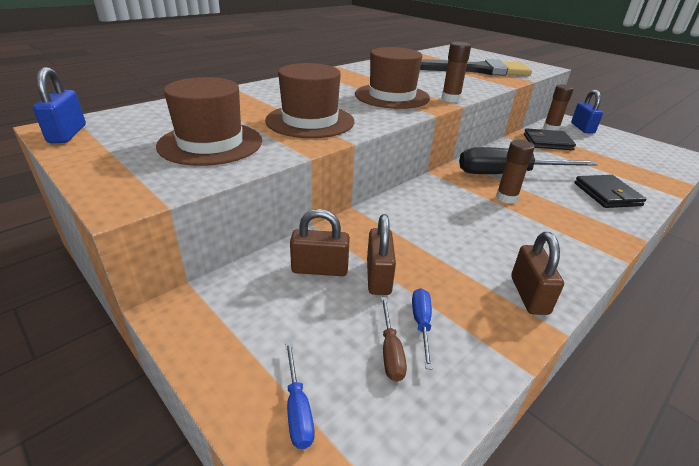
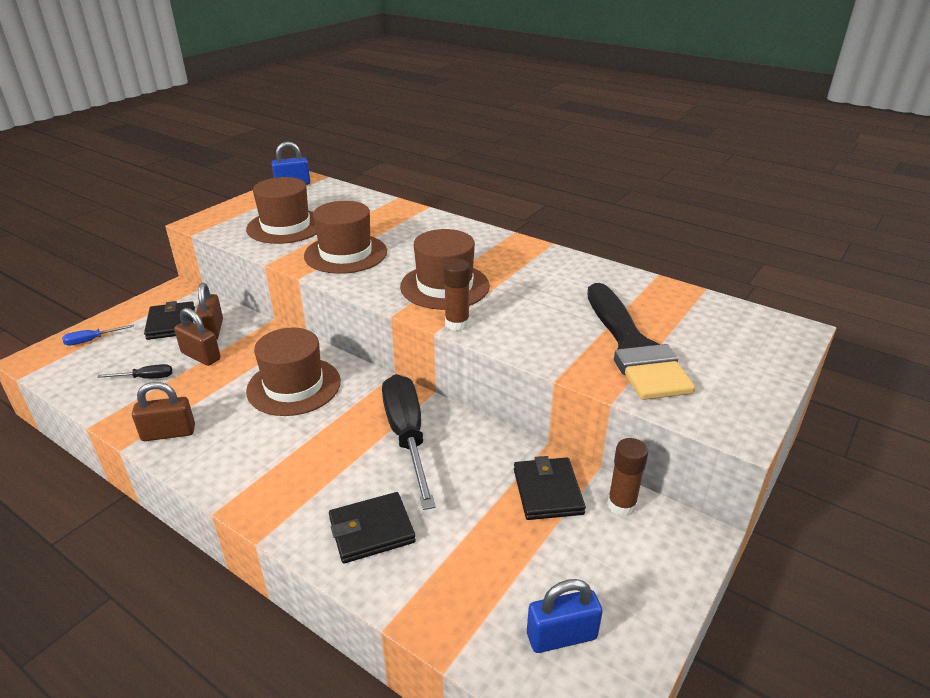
camera: 80 degrees right, 0 degrees up
brown padlock [367,214,396,295] -> brown padlock turned 45 degrees clockwise [174,308,221,366]
brown screwdriver [381,297,407,382] -> none
blue screwdriver [412,288,432,370] -> black screwdriver [97,364,172,379]
brown glue stick [496,140,535,204] -> none
blue padlock [571,90,603,134] -> blue padlock moved to [527,579,603,653]
none -> black wallet [144,301,195,340]
none -> brown hat [246,327,341,416]

